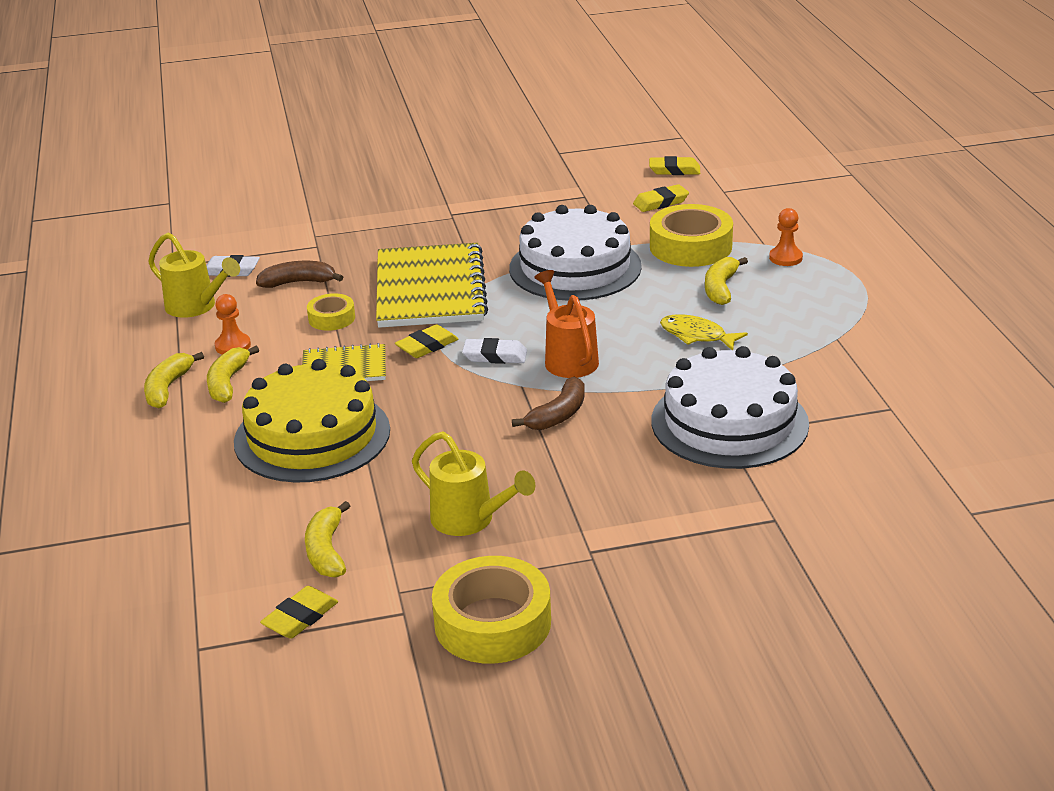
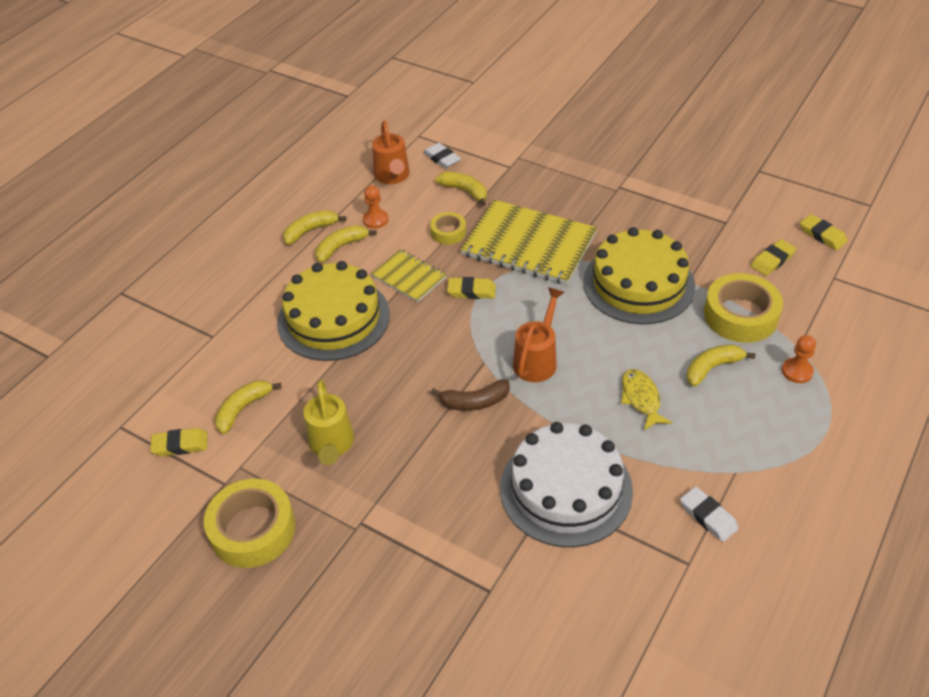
camera: 45 degrees right, 15 degrees up
yellow watering can [148,233,240,318] -> orange watering can [372,120,410,184]
brown banana [256,261,343,288] -> yellow banana [435,172,487,206]
yellow notebook [376,243,488,328] -> yellow notebook turned 75 degrees clockwise [460,200,597,285]
white eraser [462,338,527,364] -> white eraser moved to [680,486,739,542]
white cake [509,205,642,301] -> yellow cake [583,227,695,324]
yellow eraser [633,184,689,212] -> yellow eraser turned 60 degrees counterclockwise [751,239,796,276]

